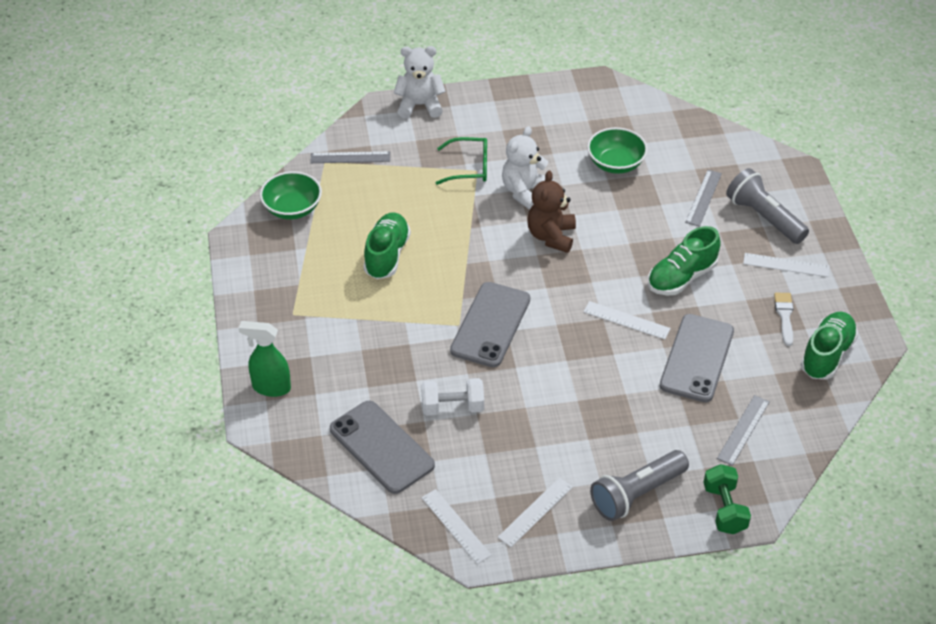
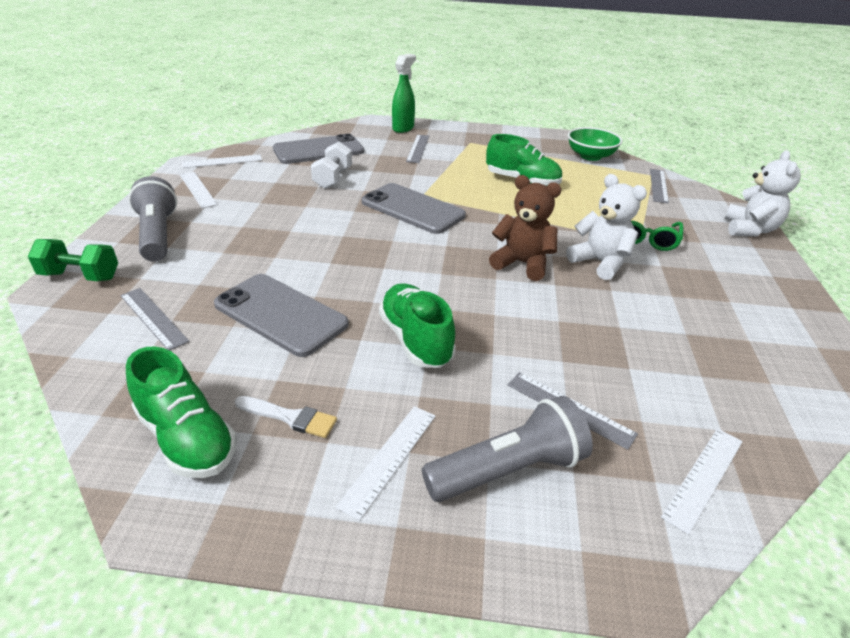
camera: 105 degrees right, 10 degrees down
white ruler [583,301,671,339] -> white ruler moved to [661,428,743,535]
green bowl [587,127,648,174] -> none
none -> grey ruler [406,135,429,163]

